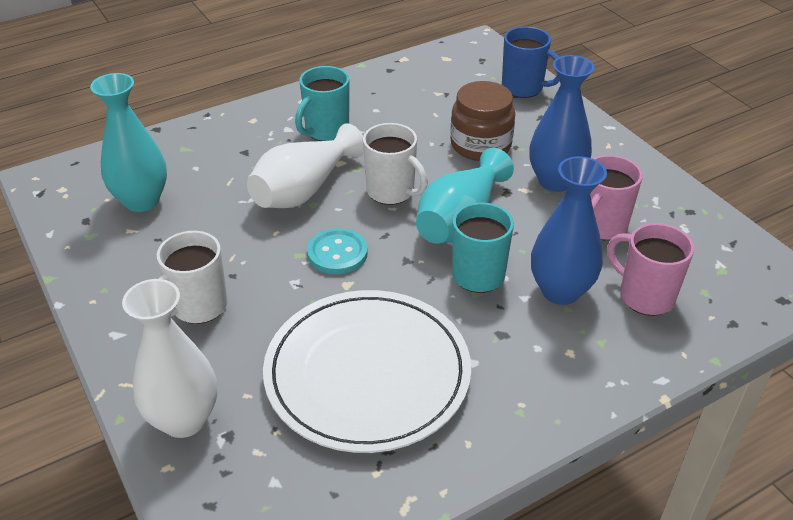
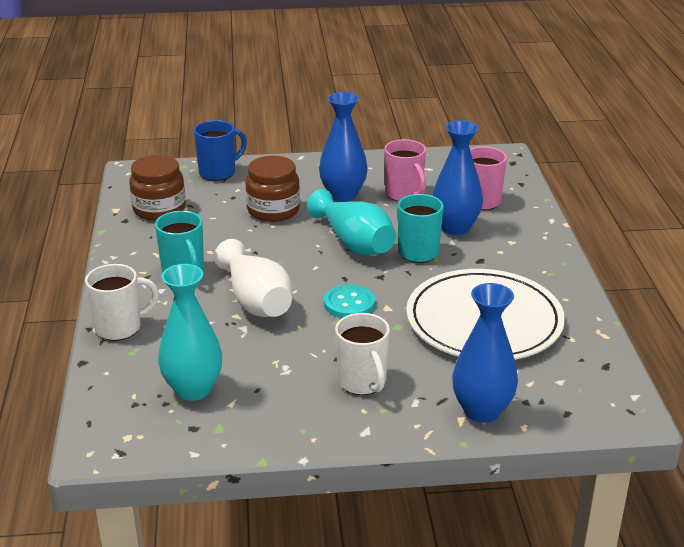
camera: 65 degrees left, 10 degrees down
white vase [122,279,217,438] -> blue vase [452,283,518,423]
white mug [363,123,428,205] -> white mug moved to [85,264,159,341]
none -> brown jar [129,155,186,221]

